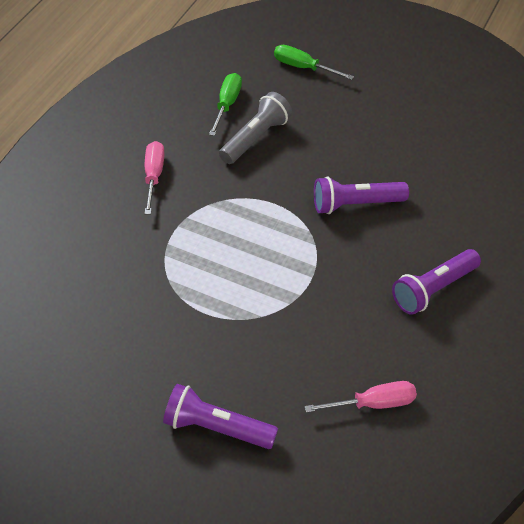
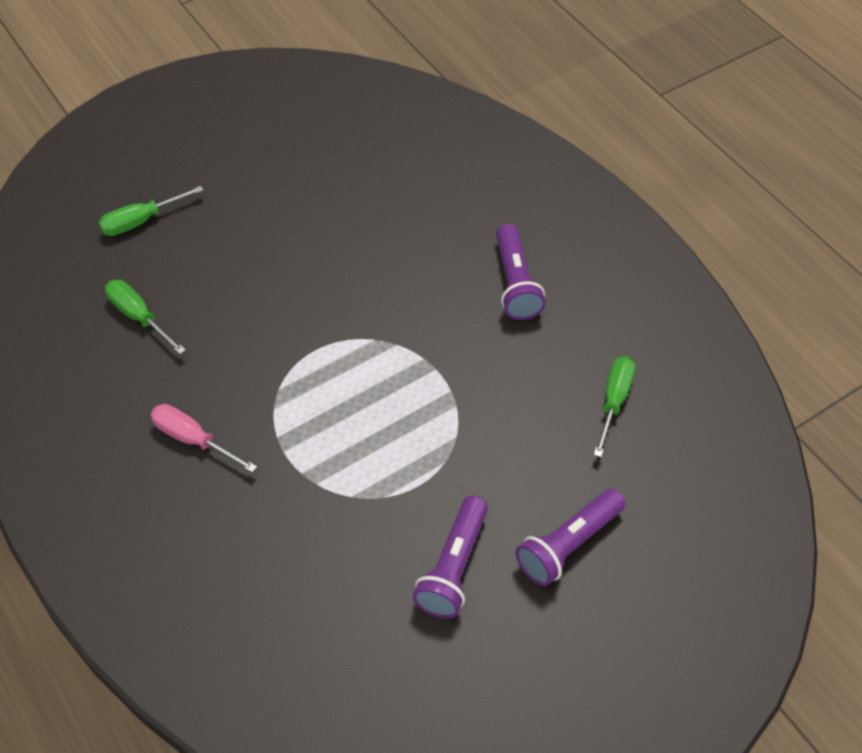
camera: 60 degrees left, 5 degrees up
grey flashlight [219,92,292,164] -> none
pink screwdriver [304,381,417,413] -> green screwdriver [594,356,635,457]
purple flashlight [314,176,409,214] -> purple flashlight moved to [412,495,488,618]

